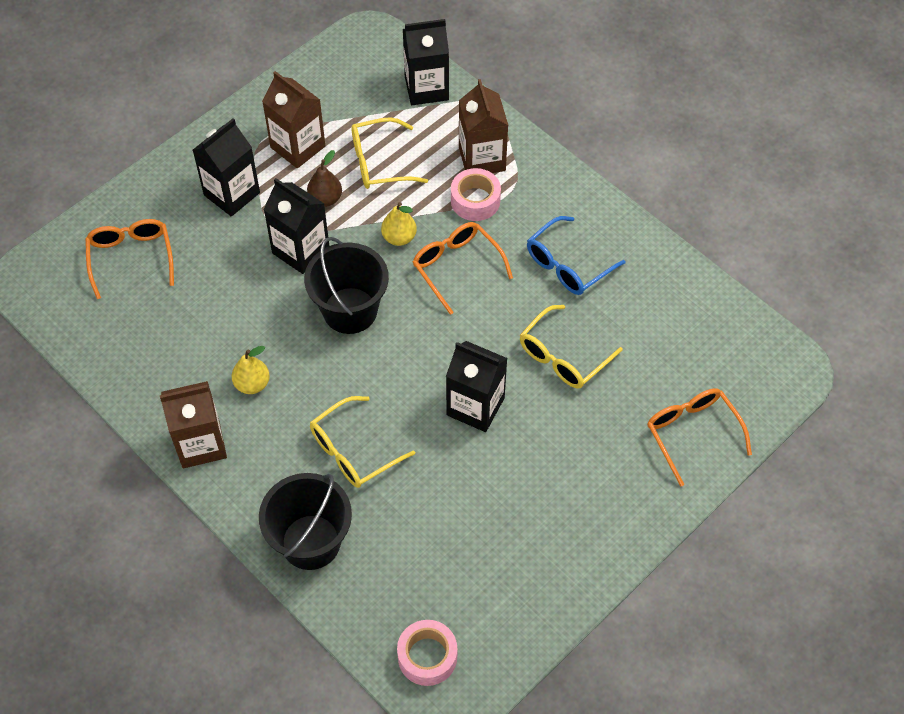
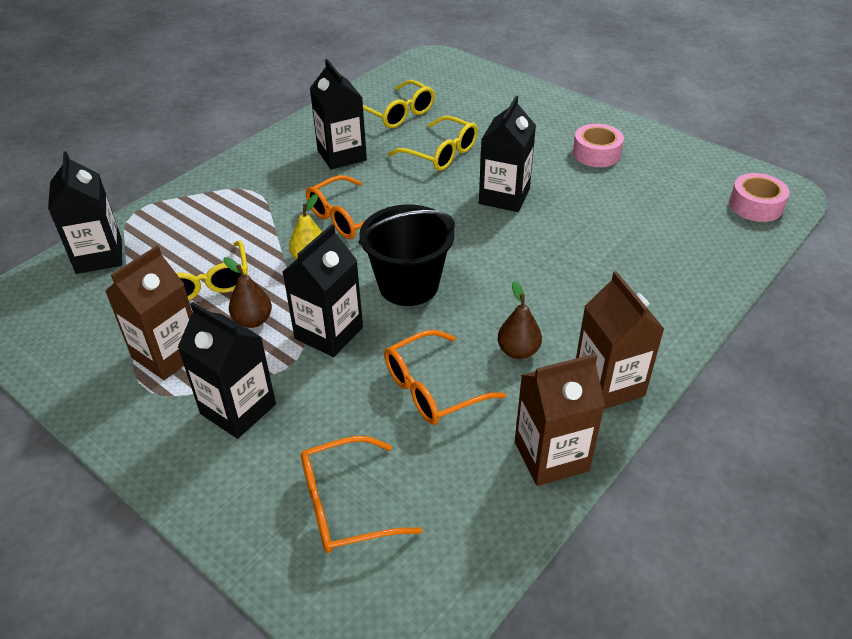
camera: 95 degrees left, 15 degrees down
yellow pear [232,346,270,394] -> brown pear [498,280,542,359]
black bucket [259,473,352,570] -> none
yellow glasses [310,396,415,488] -> yellow glasses moved to [363,80,435,128]
pink tape [451,168,501,221] -> pink tape moved to [573,124,624,167]
brown carton [459,79,508,173] -> brown carton moved to [515,353,605,486]
blue glasses [527,216,625,295] -> black carton [310,59,367,170]
orange glasses [647,388,752,486] -> orange glasses moved to [384,330,506,425]

